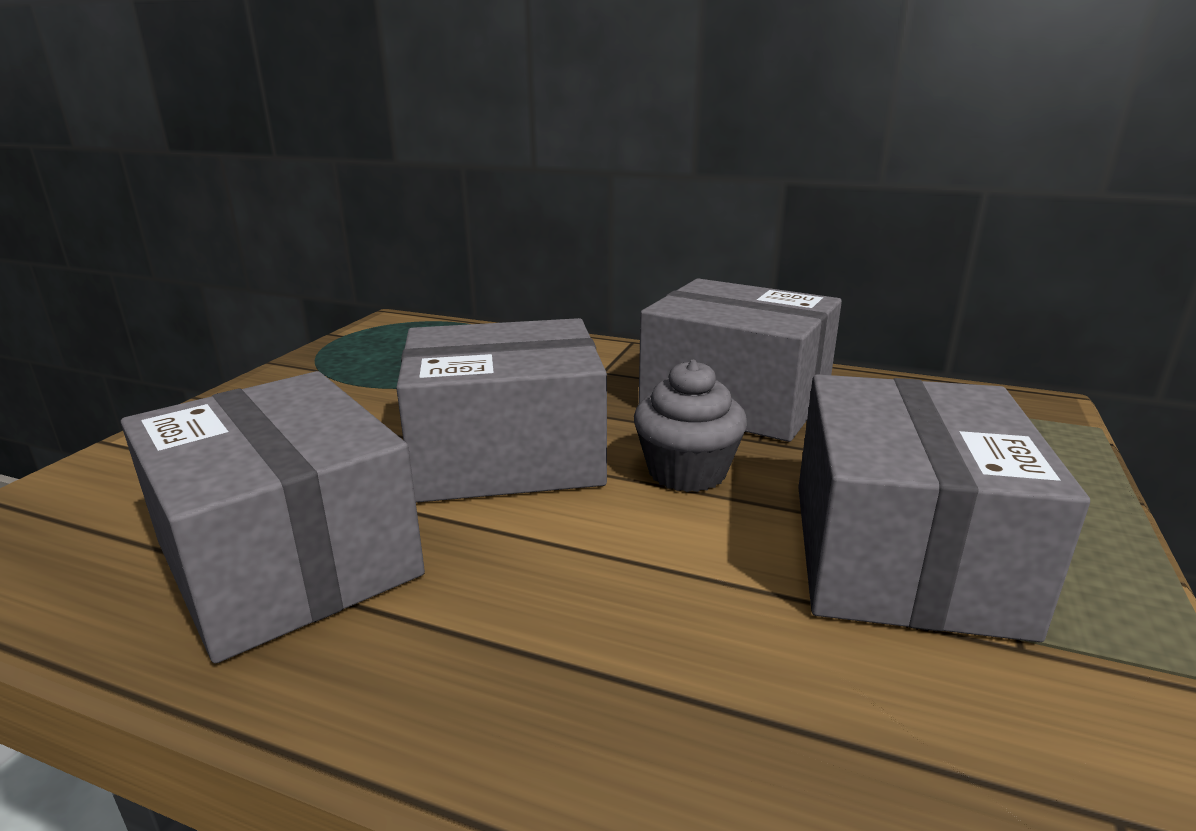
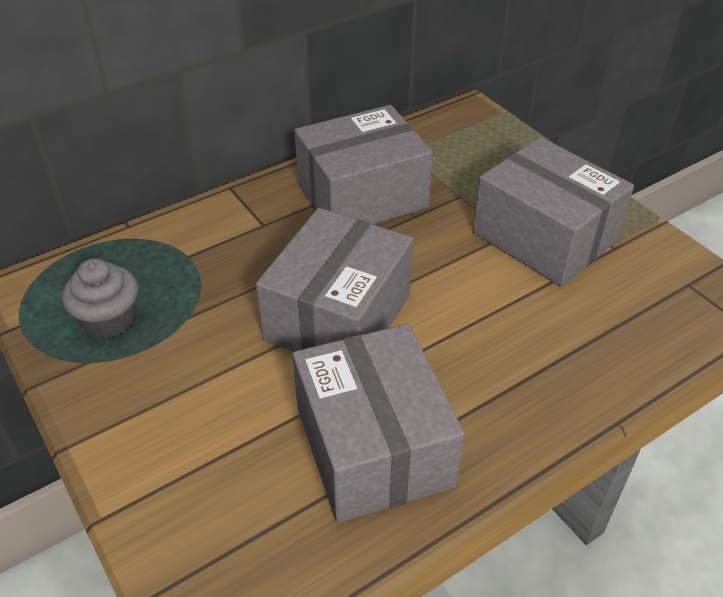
camera: 55 degrees left, 20 degrees up
grey box [121,371,425,664] -> grey box turned 75 degrees clockwise [292,324,465,523]
grey cupcake [634,360,747,492] -> grey cupcake moved to [62,258,138,339]

